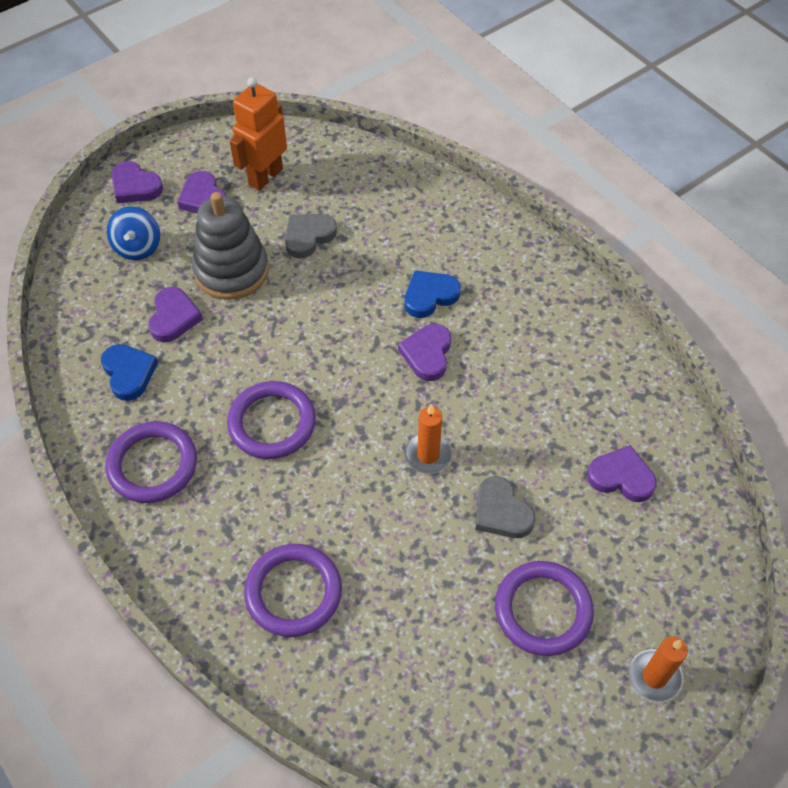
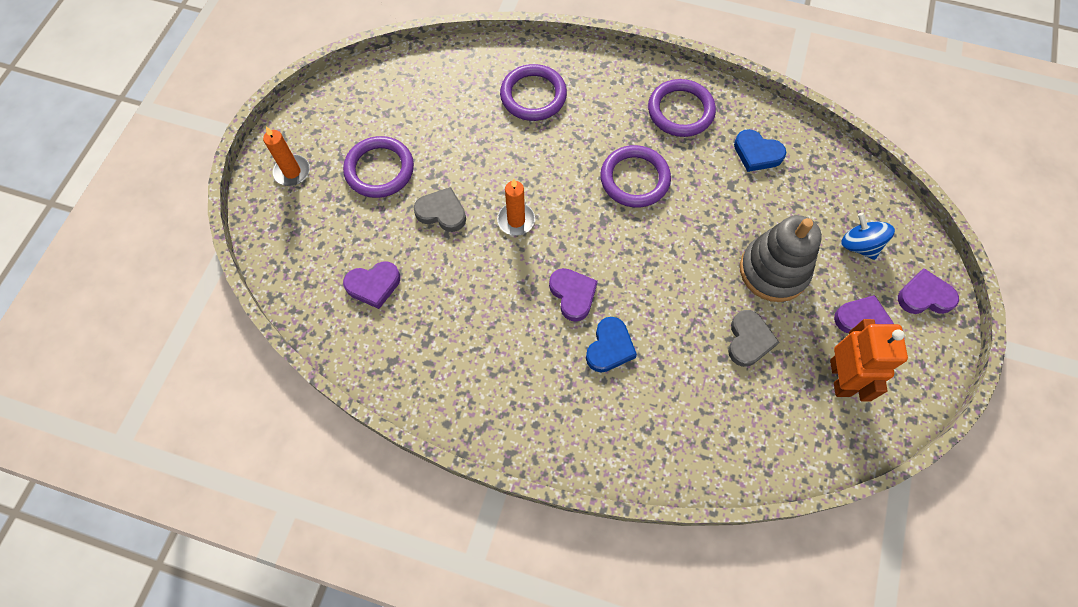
camera: 145 degrees right, 10 degrees up
purple heart [148,287,203,342] -> none

